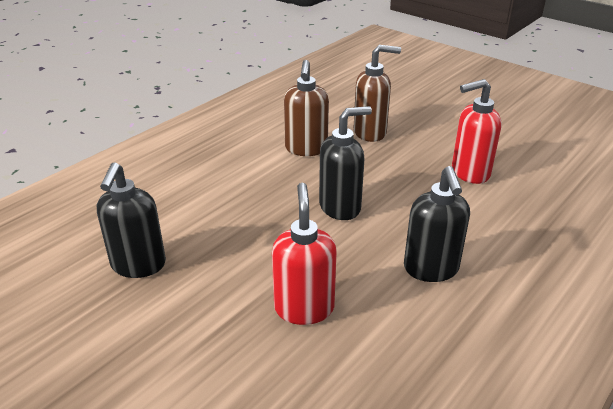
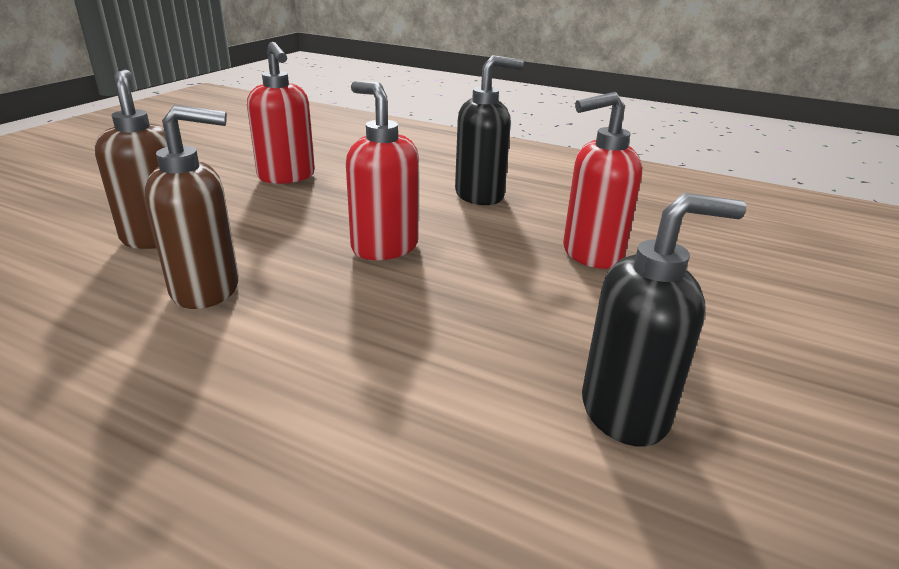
camera: 105 degrees left, 5 degrees down
black soap dispenser [319,106,372,220] -> red soap dispenser [346,81,419,260]

